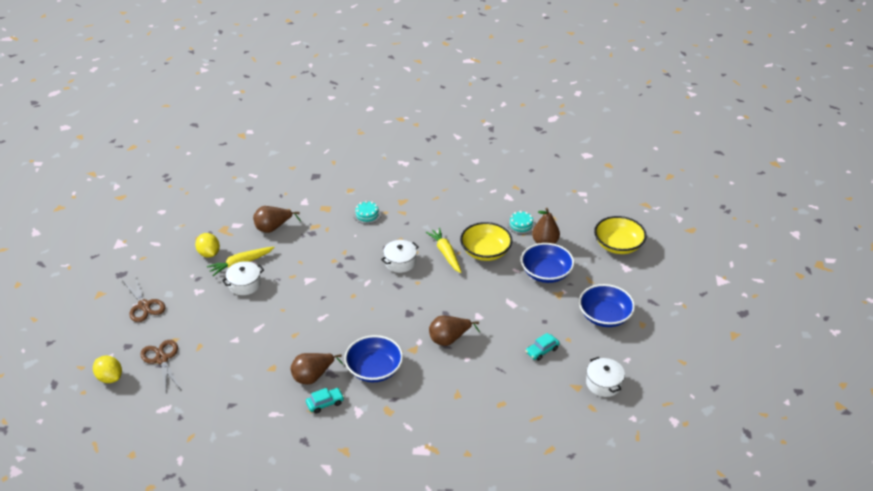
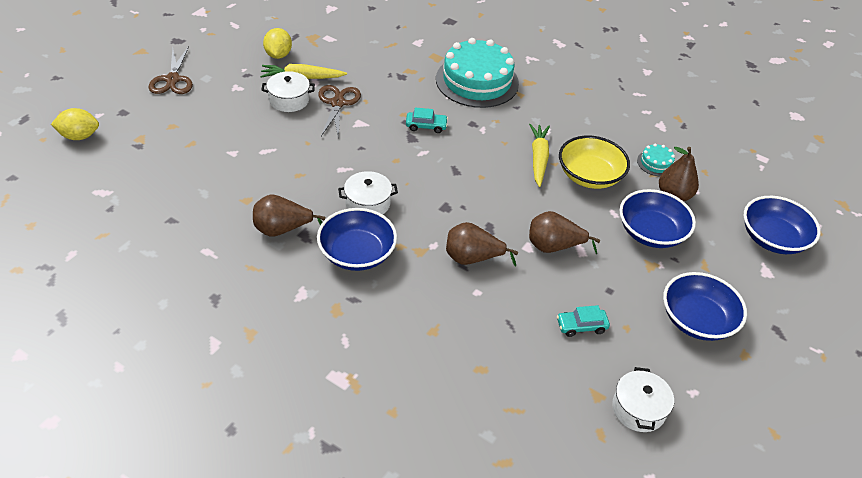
camera: 25 degrees right, 5 degrees up
yellow lemon [93,356,122,383] -> yellow lemon turned 75 degrees counterclockwise [51,108,99,140]
brown scissors [140,340,181,391] -> brown scissors moved to [318,85,361,139]
brown pear [253,206,301,233] -> brown pear moved to [529,211,600,254]
turquoise car [306,388,344,413] -> turquoise car moved to [406,107,448,133]
turquoise cake [354,201,381,224] -> turquoise cake [436,38,519,108], size x2.38
white pot [381,240,419,273] -> white pot moved to [338,171,398,215]
yellow bowl [594,216,647,254] -> blue bowl [743,196,821,254]

